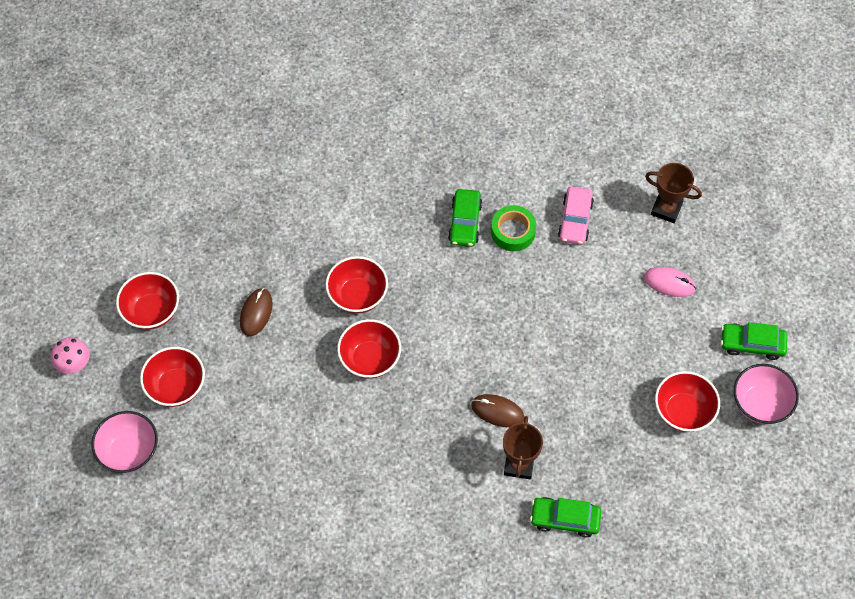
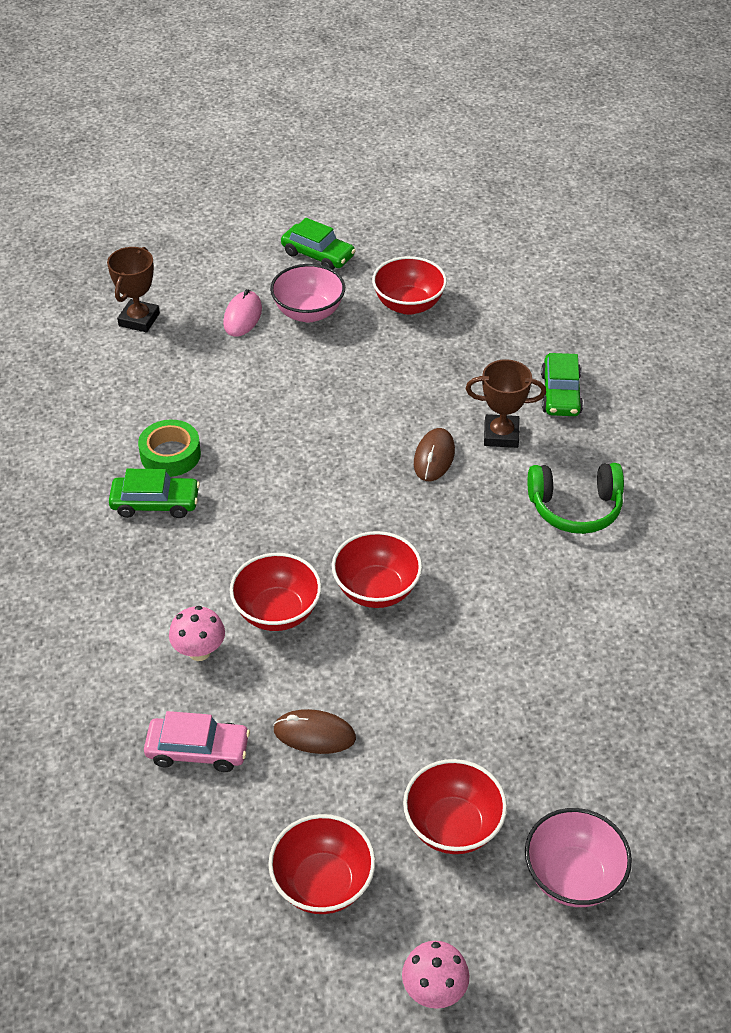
camera: 95 degrees left, 15 degrees down
pink car [558,187,594,245] -> pink car moved to [144,711,250,772]
green car [721,322,787,360] -> green car turned 60 degrees counterclockwise [281,218,356,270]
pink bowl [734,364,799,424] -> pink bowl moved to [270,264,345,322]
none -> pink mushroom [169,606,225,661]
none -> green headphones [528,463,624,534]

